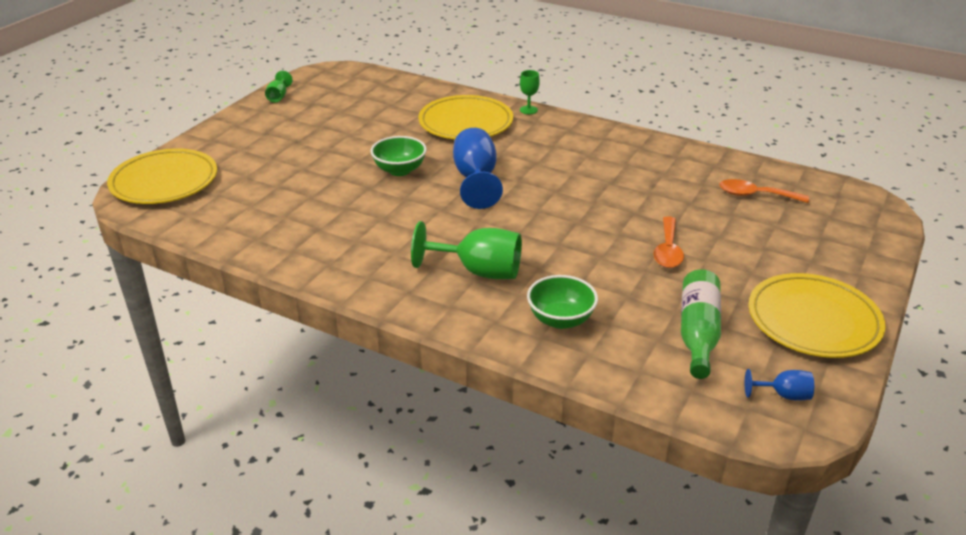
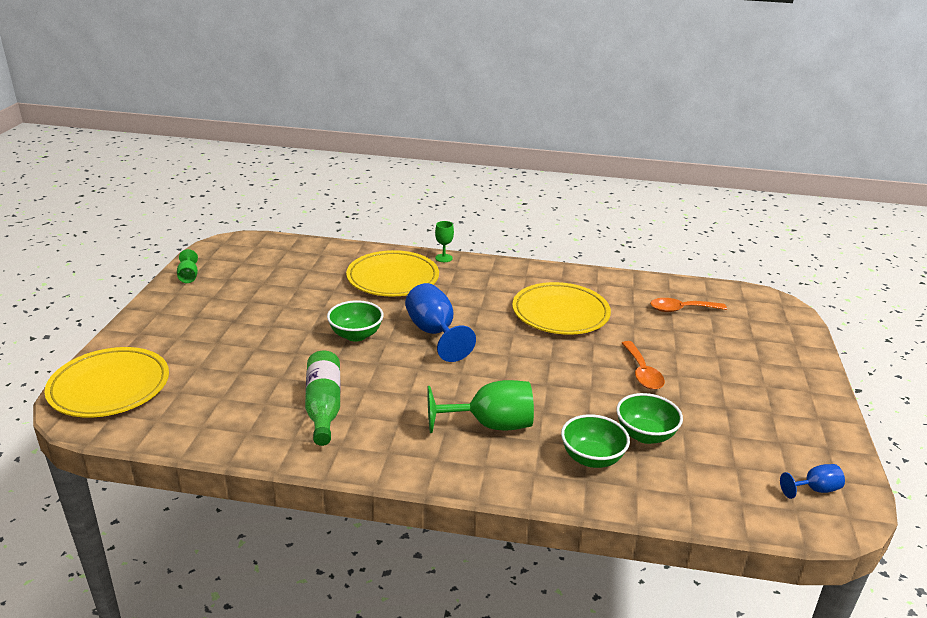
camera: 20 degrees left, 5 degrees down
green bottle [681,269,721,379] -> green bottle moved to [305,350,341,446]
yellow plate [748,273,886,358] -> yellow plate moved to [512,282,611,335]
none -> green bowl [616,393,683,444]

